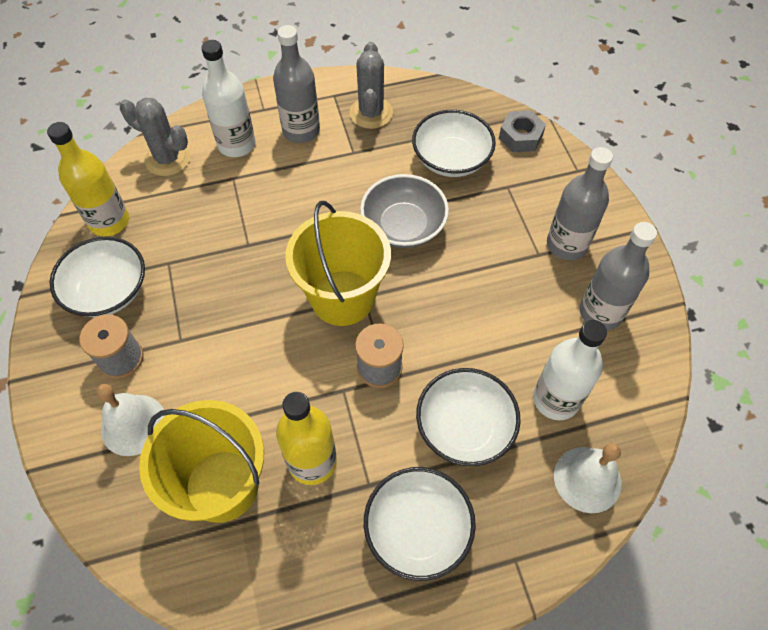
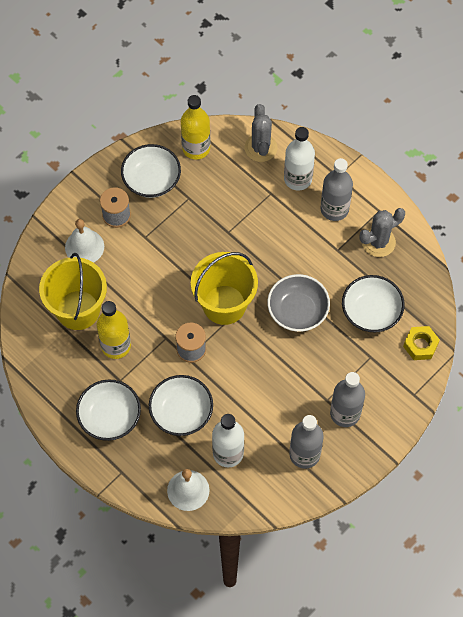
camera: 60 degrees right, 5 degrees up
grey nut [499,111,546,152] -> yellow nut [403,326,440,360]

